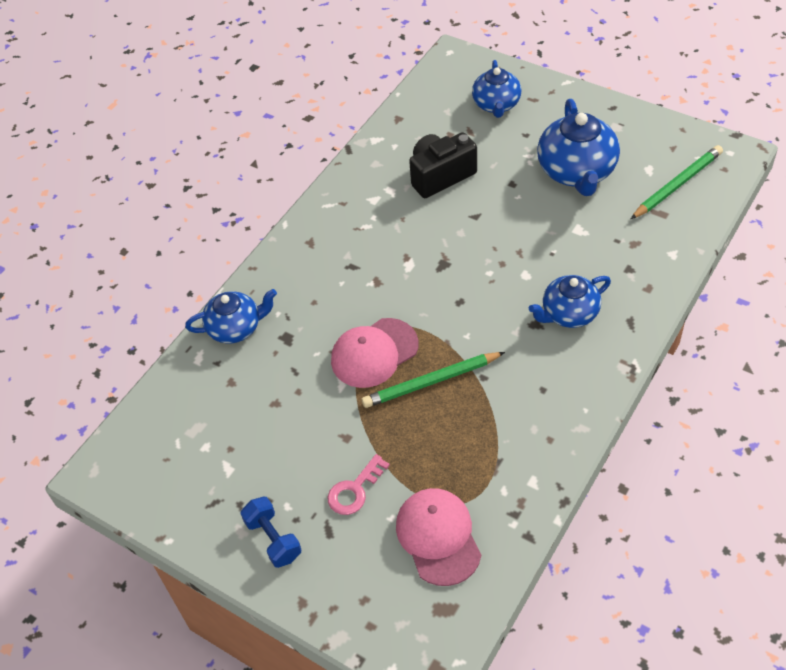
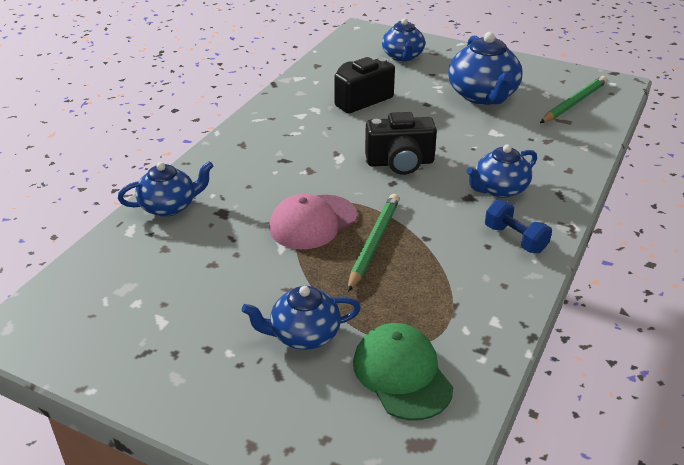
camera: 10 degrees left, 15 degrees down
blue dumbbell [240,496,301,568] -> blue dumbbell moved to [485,200,552,253]
pink key [328,454,390,515] -> blue teapot [242,286,361,350]
green pencil [362,352,505,408] -> green pencil turned 135 degrees clockwise [348,194,400,292]
pink cap [396,488,481,586] -> green cap [353,323,453,421]
none -> black camera [365,112,437,175]

